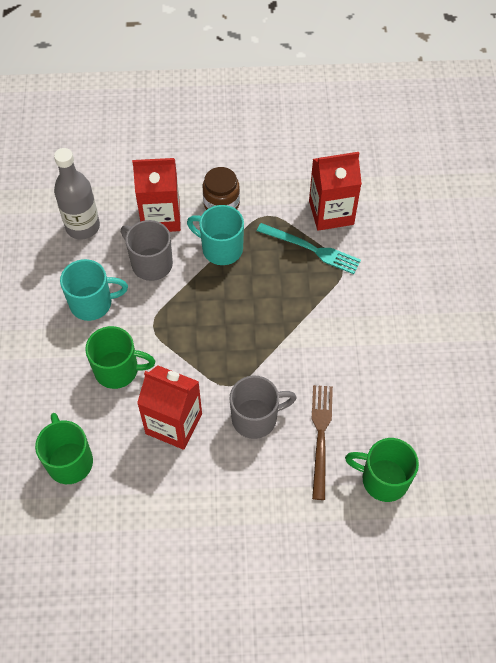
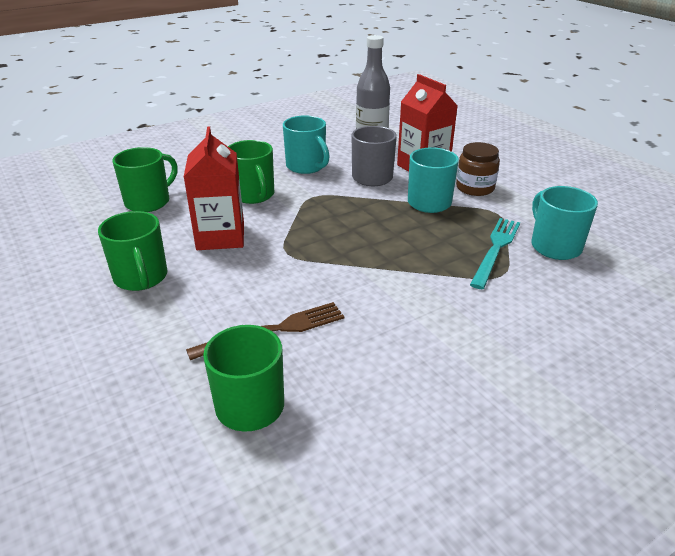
camera: 60 degrees right, 25 degrees down
grey mug [230,376,297,439] -> none
turquoise fork [257,223,361,274] -> turquoise fork turned 150 degrees counterclockwise [470,218,520,289]
red carton [309,152,362,231] -> turquoise mug [531,186,598,260]
none -> green mug [98,211,168,291]

